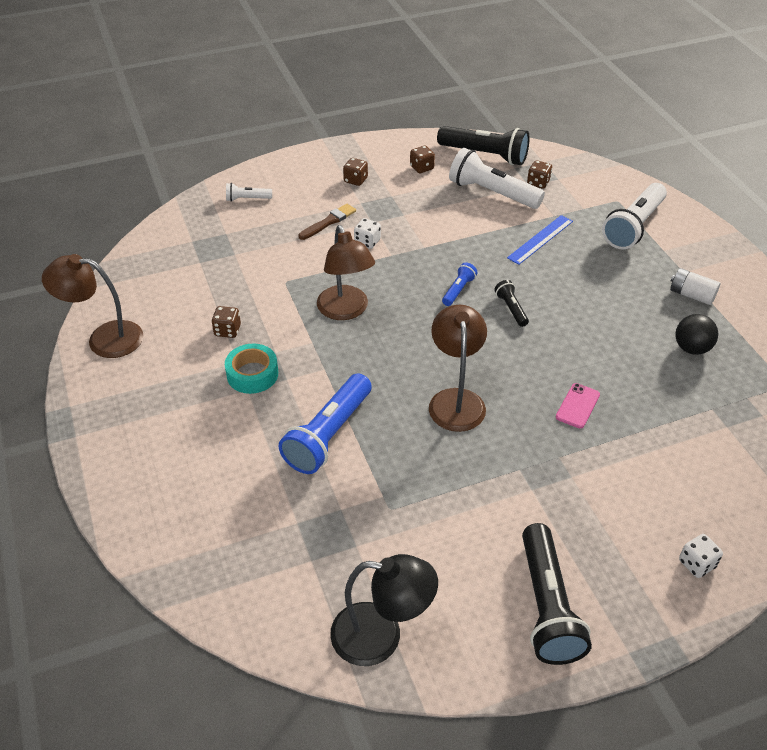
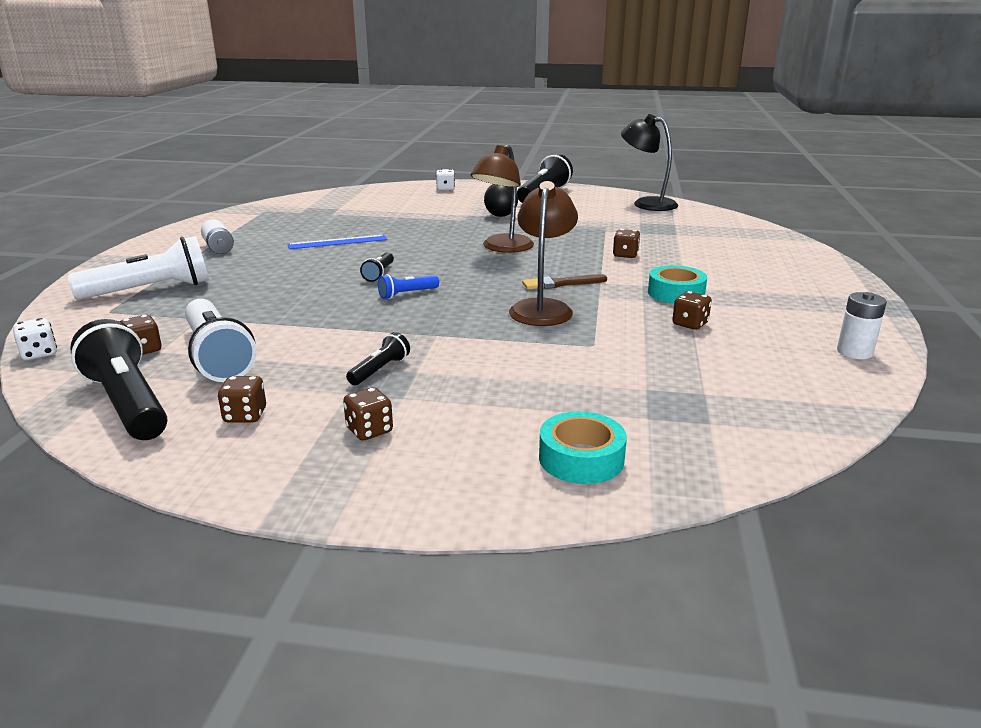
camera: 150 degrees left, 20 degrees down
brown lamp [42,254,143,358] -> white battery [837,292,887,359]
white flashlight [226,183,272,202] -> turquoise tape [539,411,627,484]
blue flashlight [279,373,372,474] -> brown dice [613,229,640,258]
brown brush [298,204,356,240] -> brown brush moved to [522,274,607,289]
white dice [354,218,381,249] -> white dice moved to [13,318,57,360]
blue ruler [507,215,573,265] -> blue ruler moved to [288,235,387,249]
pink phone [556,383,600,429] -> none
black ball [675,314,718,355] -> black ball moved to [484,184,518,217]
none -> black flashlight [346,332,410,385]

